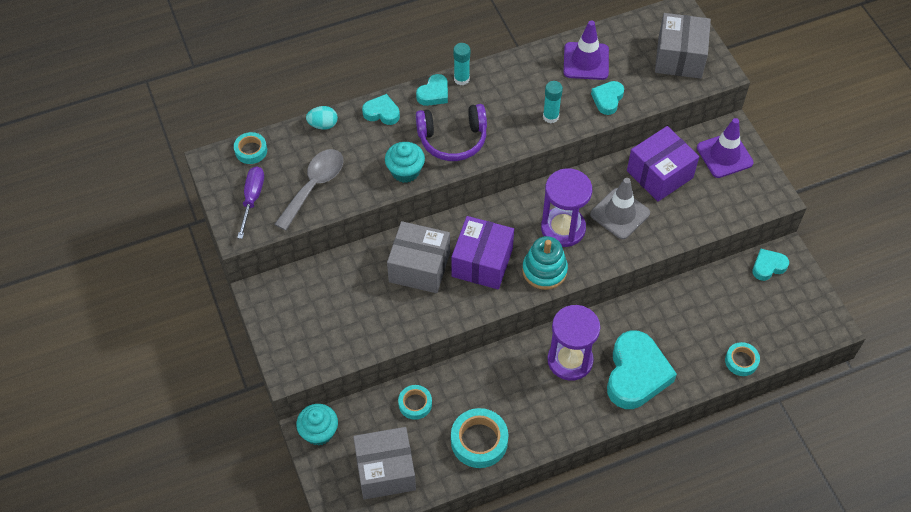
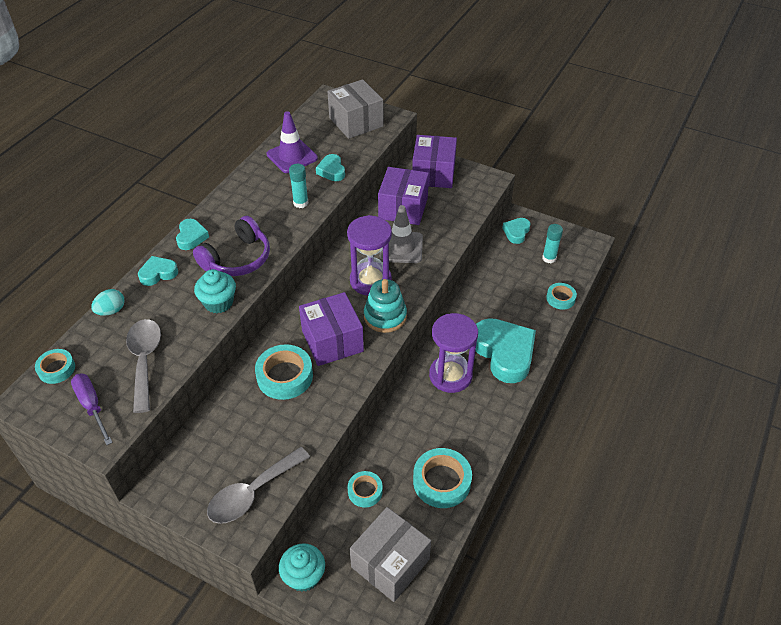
camera: 40 degrees left, 10 degrees down
grey box [387,221,450,293] -> turquoise tape [255,344,313,400]
turquoise glue stick [453,43,470,85] -> turquoise glue stick moved to [542,224,563,263]
purple traffic cone [697,118,754,178] -> purple box [412,135,457,188]
none -> grey spoon [207,447,310,524]

